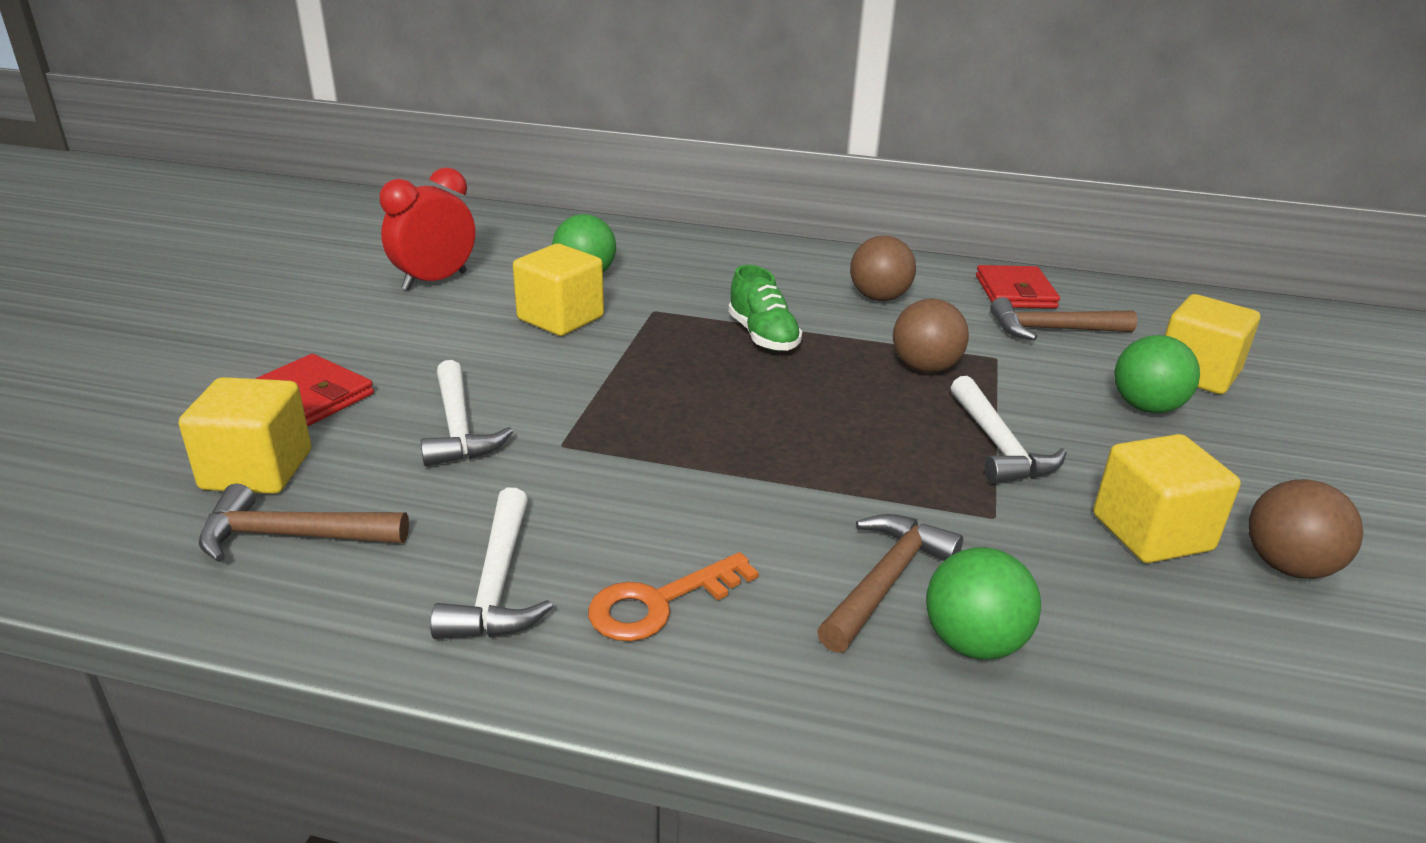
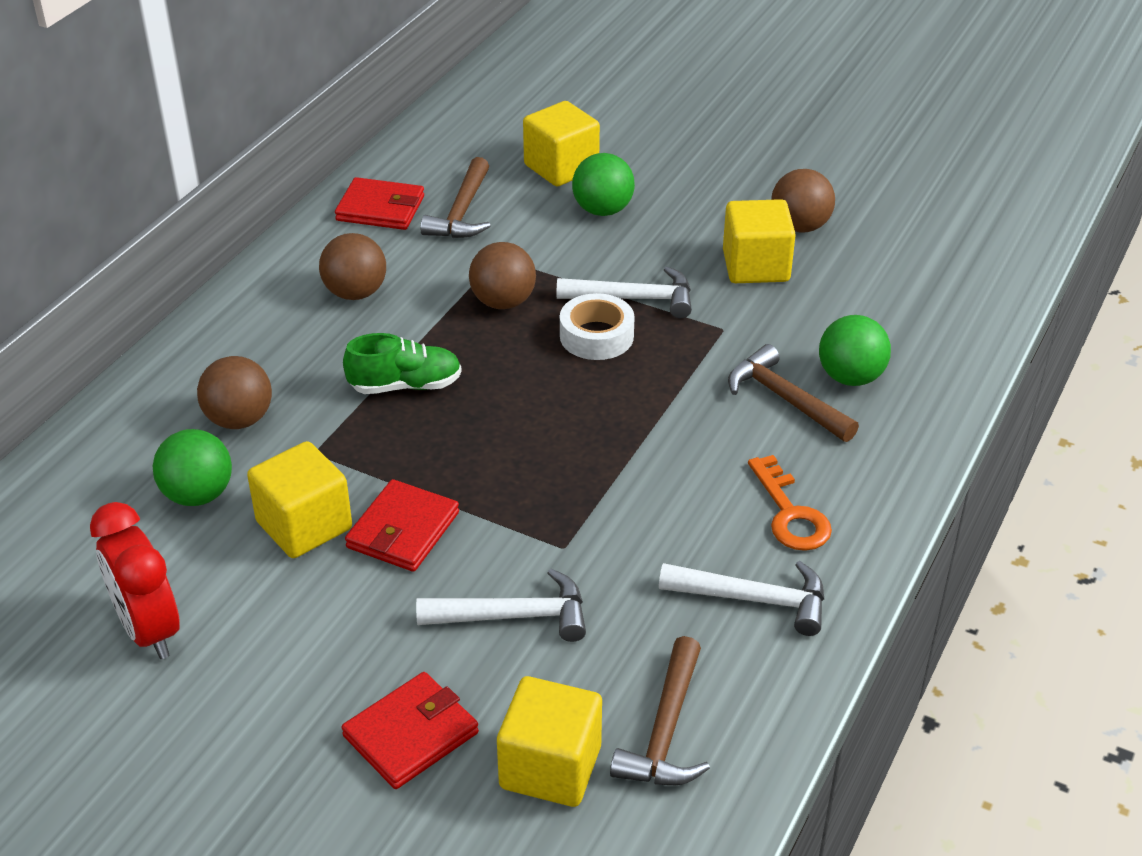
camera: 75 degrees left, 10 degrees up
none -> brown ball [197,356,272,429]
none -> red wallet [345,479,459,572]
none -> white tape [560,293,635,360]

